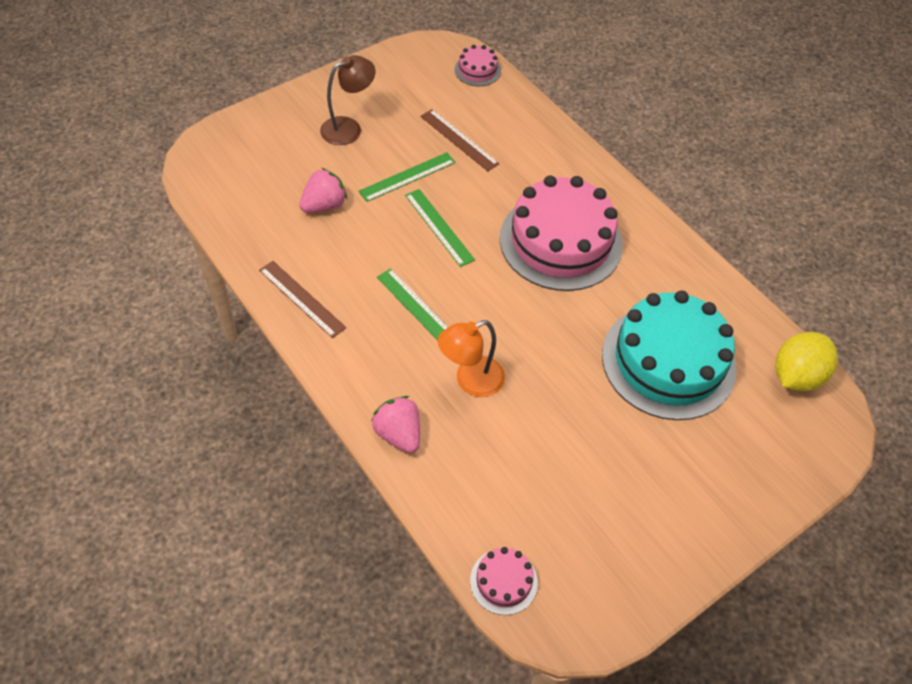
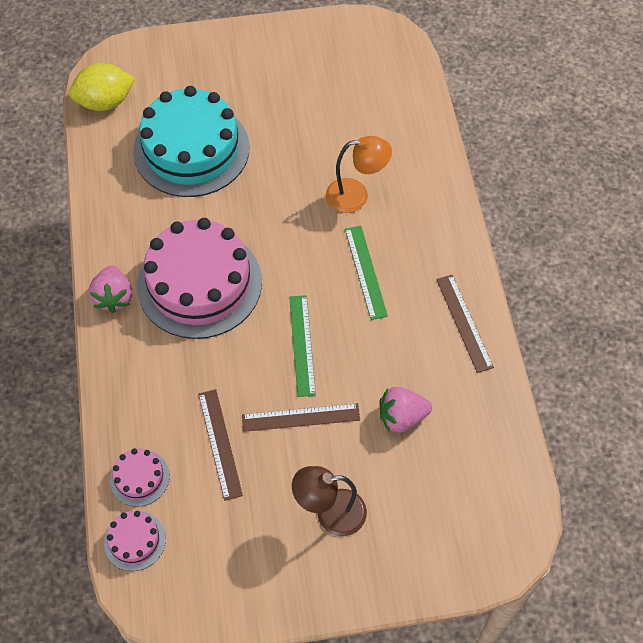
camera: 150 degrees left, 5 degrees up
green ruler [358,152,456,202] -> brown ruler [242,403,360,432]
pink strawberry [371,396,420,453] -> pink strawberry moved to [89,266,132,313]
pink cake [470,547,538,615] -> pink cake moved to [110,448,170,507]

